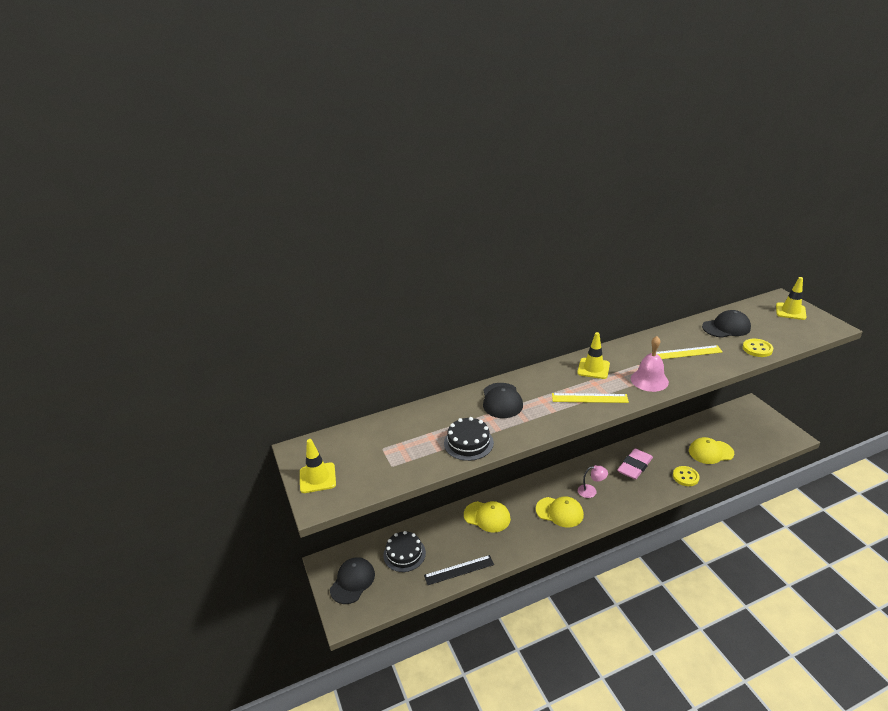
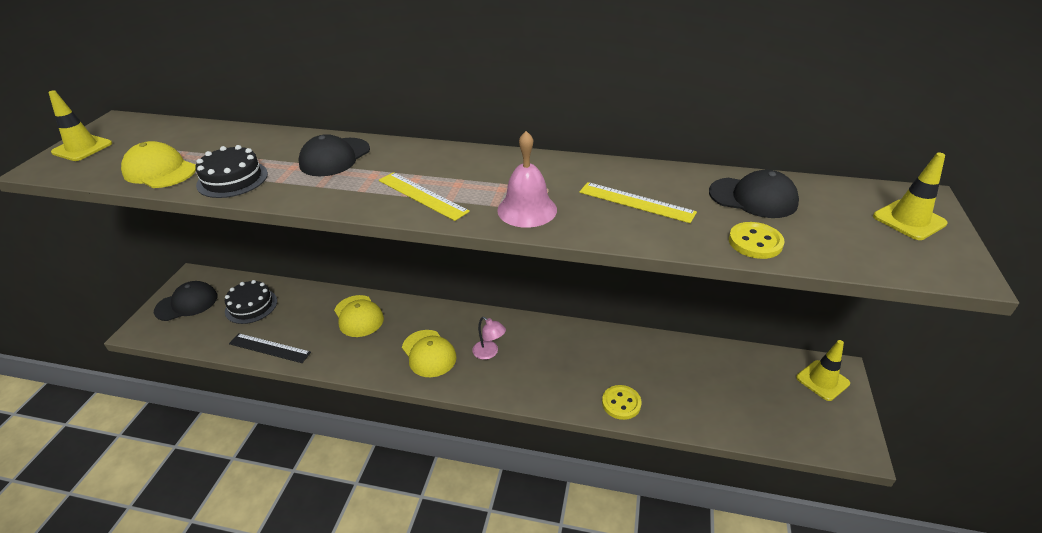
camera: 35 degrees right, 5 degrees up
yellow traffic cone [577,332,610,379] -> yellow traffic cone moved to [796,340,850,401]
pink eraser [617,448,653,480] -> none
yellow cap [689,437,734,464] -> yellow cap moved to [121,141,196,188]

